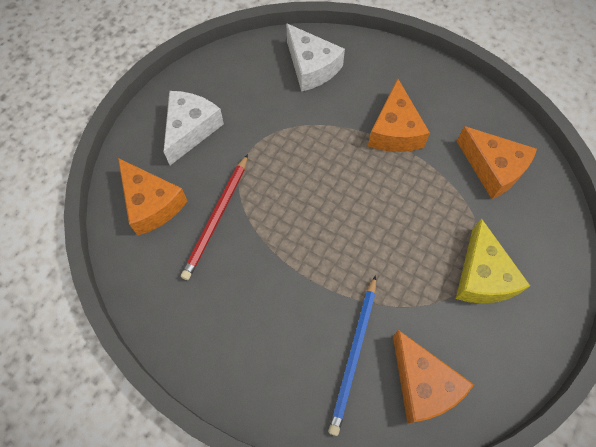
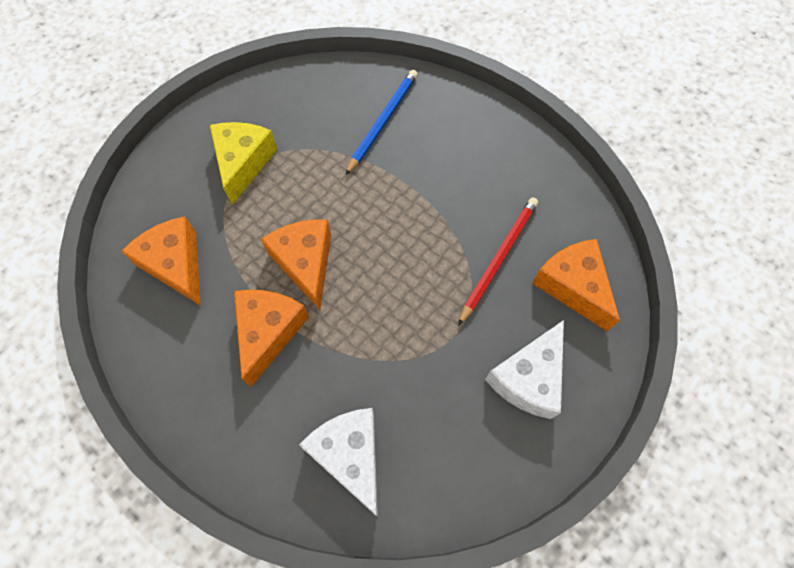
camera: 170 degrees left, 0 degrees up
orange cheese [393,330,474,424] -> orange cheese moved to [261,219,331,310]

